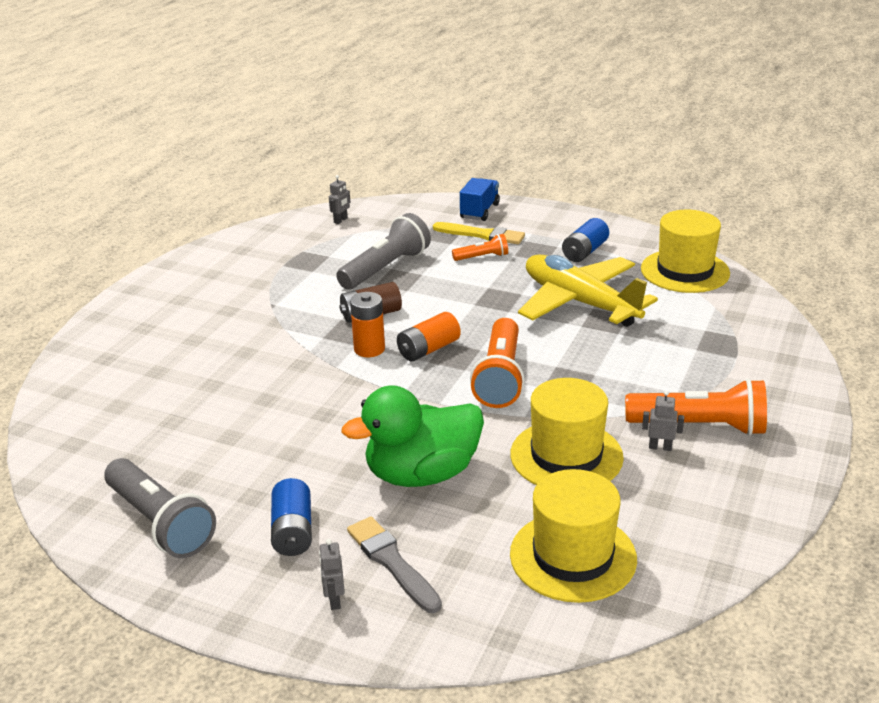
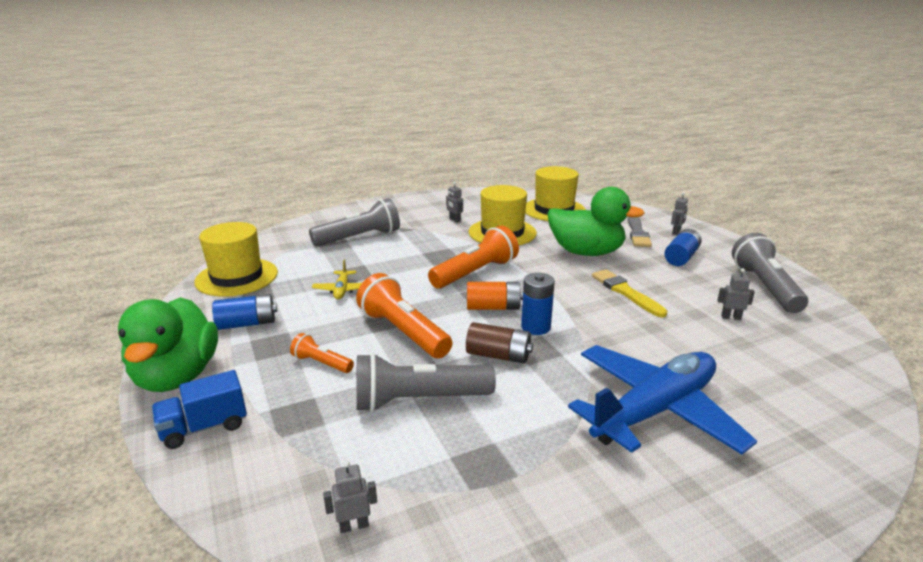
camera: 140 degrees left, 5 degrees down
orange battery [350,292,385,357] -> blue battery [521,273,555,335]
yellow brush [433,222,525,244] -> yellow brush moved to [592,269,667,317]
yellow plane [518,255,658,327] -> yellow plane [312,260,362,299], size x0.42
orange flashlight [625,379,767,436] -> orange flashlight moved to [356,273,452,359]
none -> green duck [118,297,218,392]
none -> grey flashlight [309,198,400,246]
none -> blue plane [568,345,757,455]
none -> grey robot [717,268,755,320]

